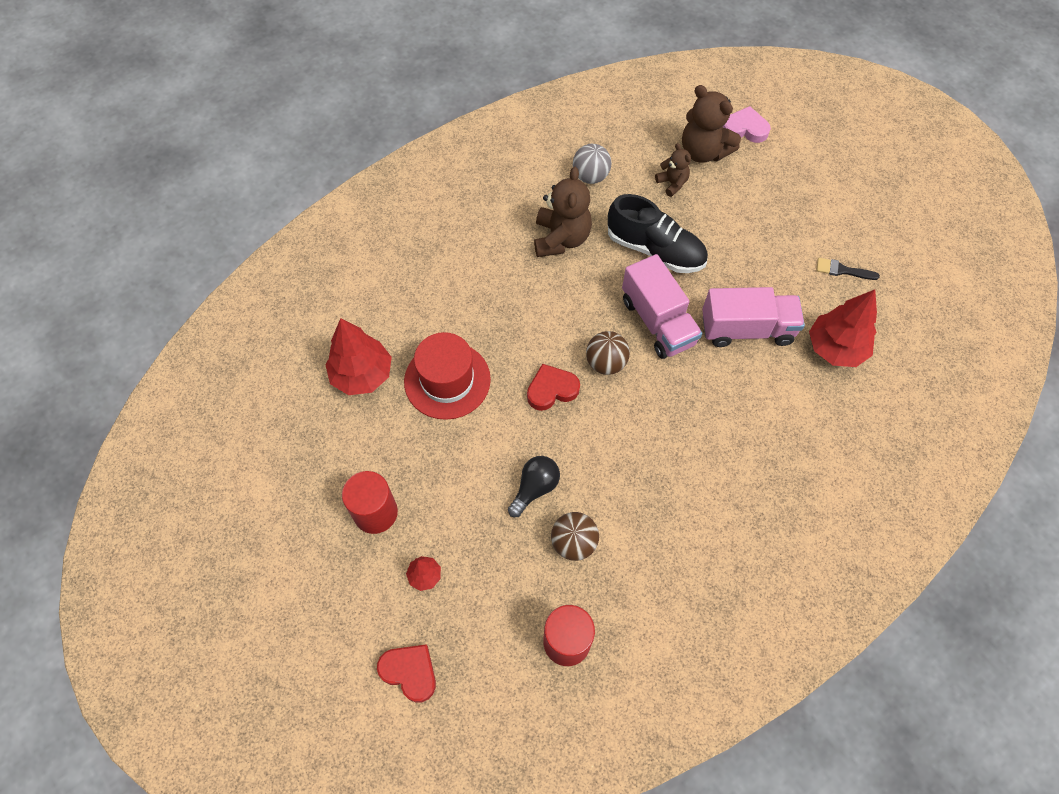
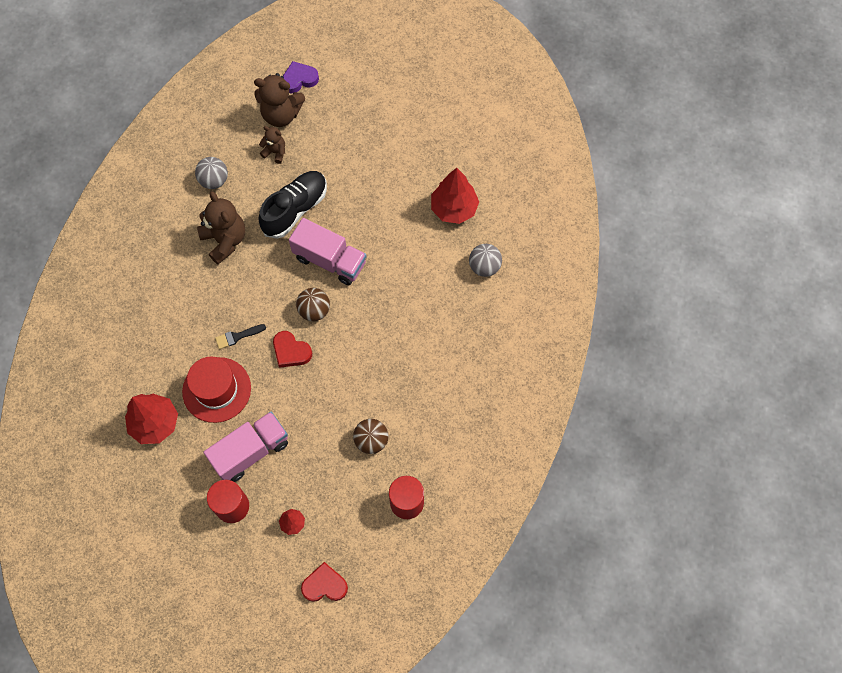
camera: 35 degrees left, 5 degrees up
black light bulb [508,456,560,517] -> none
red heart [527,364,580,411] -> red heart turned 90 degrees counterclockwise [273,331,312,368]
black shoe [608,194,708,273] -> black shoe turned 45 degrees counterclockwise [259,171,327,239]
pink truck [702,287,805,347] -> pink truck moved to [203,411,288,482]
pink heart [723,106,771,143] -> purple heart [283,61,319,93]
black brush [816,258,880,280] -> black brush moved to [215,324,266,349]
none -> grey ball [469,244,502,277]

